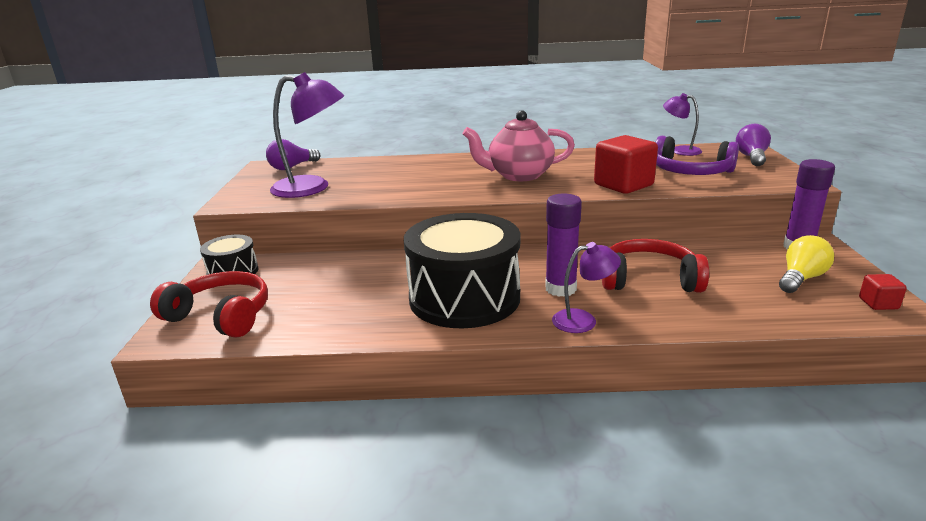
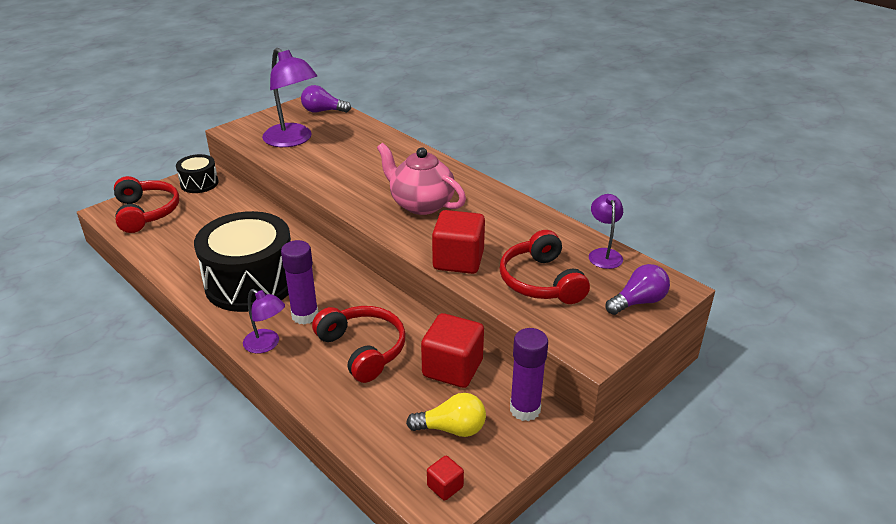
camera: 45 degrees right, 10 degrees up
purple headphones [655,136,739,175] -> red headphones [500,230,590,304]
none -> red cube [421,313,484,388]

